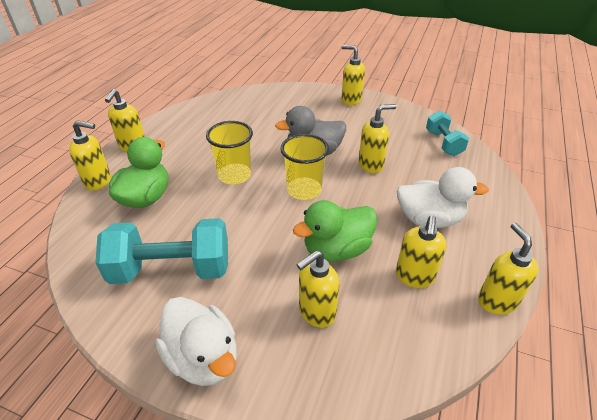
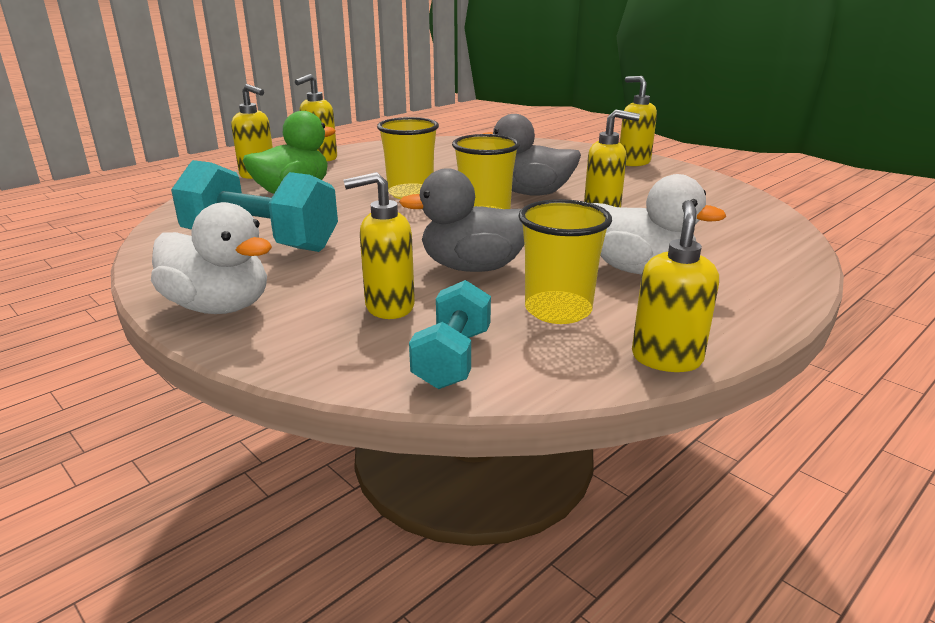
camera: 25 degrees right, 15 degrees down
white duck [155,297,237,386] -> white duck turned 45 degrees counterclockwise [151,202,272,314]
green duck [293,200,377,262] -> grey duck [399,168,524,272]
yellow soap dispenser [396,215,446,288] -> yellow cup [518,199,612,324]
turquoise dumbbell [426,111,469,156] -> turquoise dumbbell moved to [409,280,491,389]

